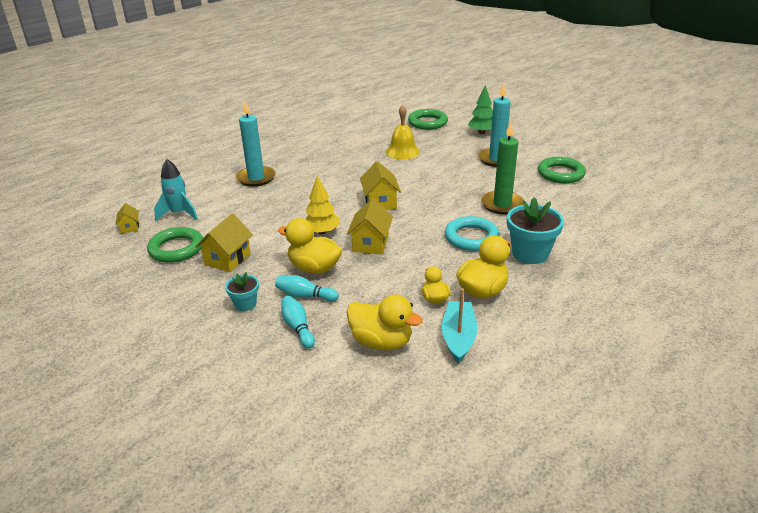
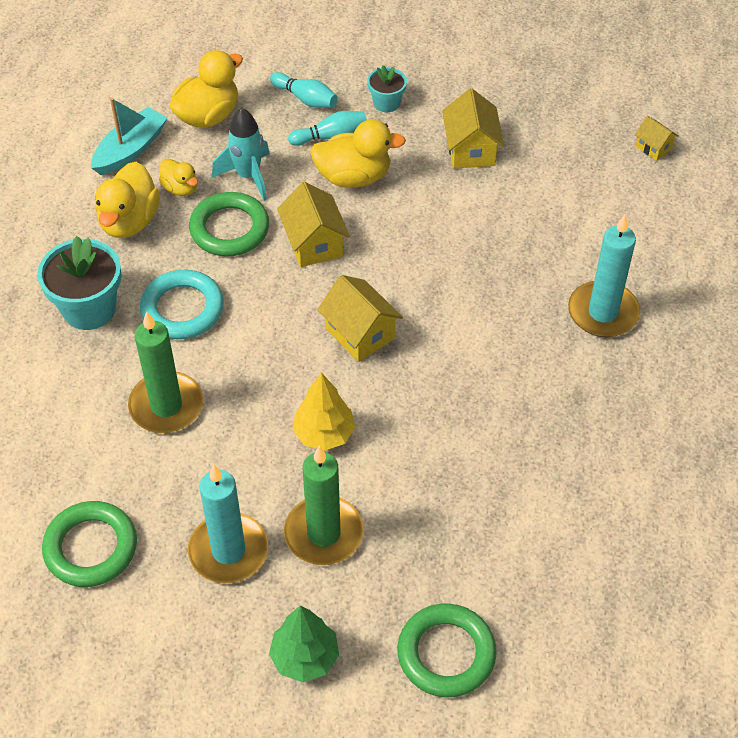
camera: 150 degrees right, 20 degrees up
green ring [147,227,203,263] -> green ring moved to [189,192,269,256]
turquoise rocket [154,159,198,221] -> turquoise rocket moved to [212,108,270,201]
yellow tree [305,175,339,235] -> yellow tree moved to [292,373,356,451]
yellow duck [346,294,423,350] -> yellow duck turned 135 degrees clockwise [170,50,243,128]
yellow bell [386,105,420,160] -> none
turquoise boat [442,288,477,364] -> turquoise boat turned 120 degrees counterclockwise [91,97,168,175]
none -> green candle [284,446,364,565]

